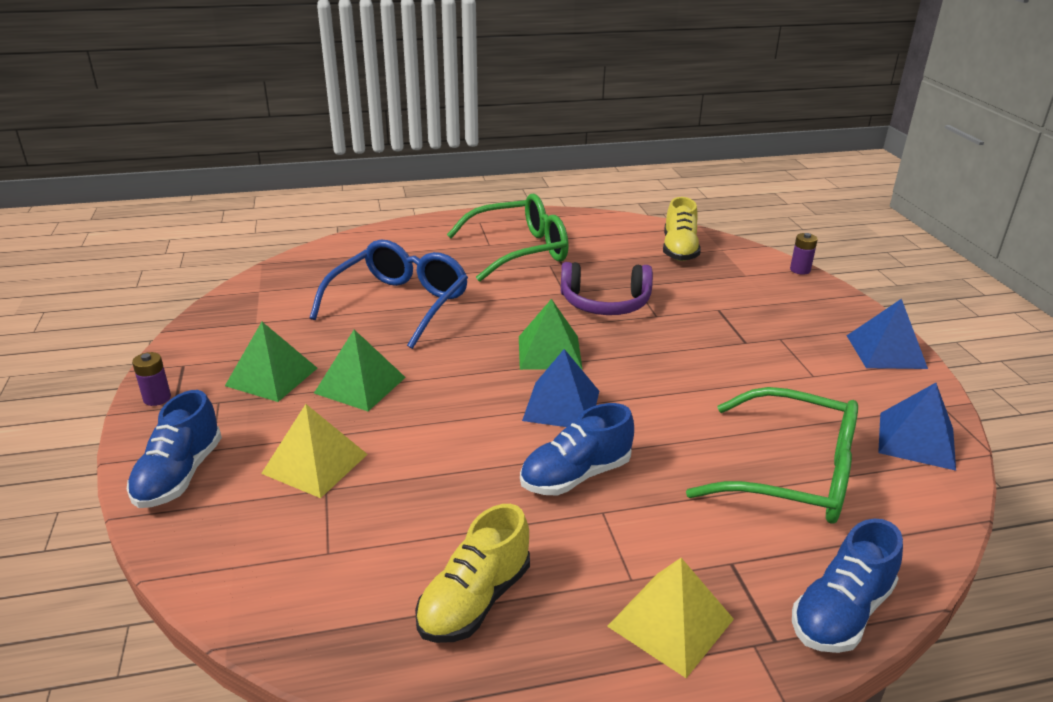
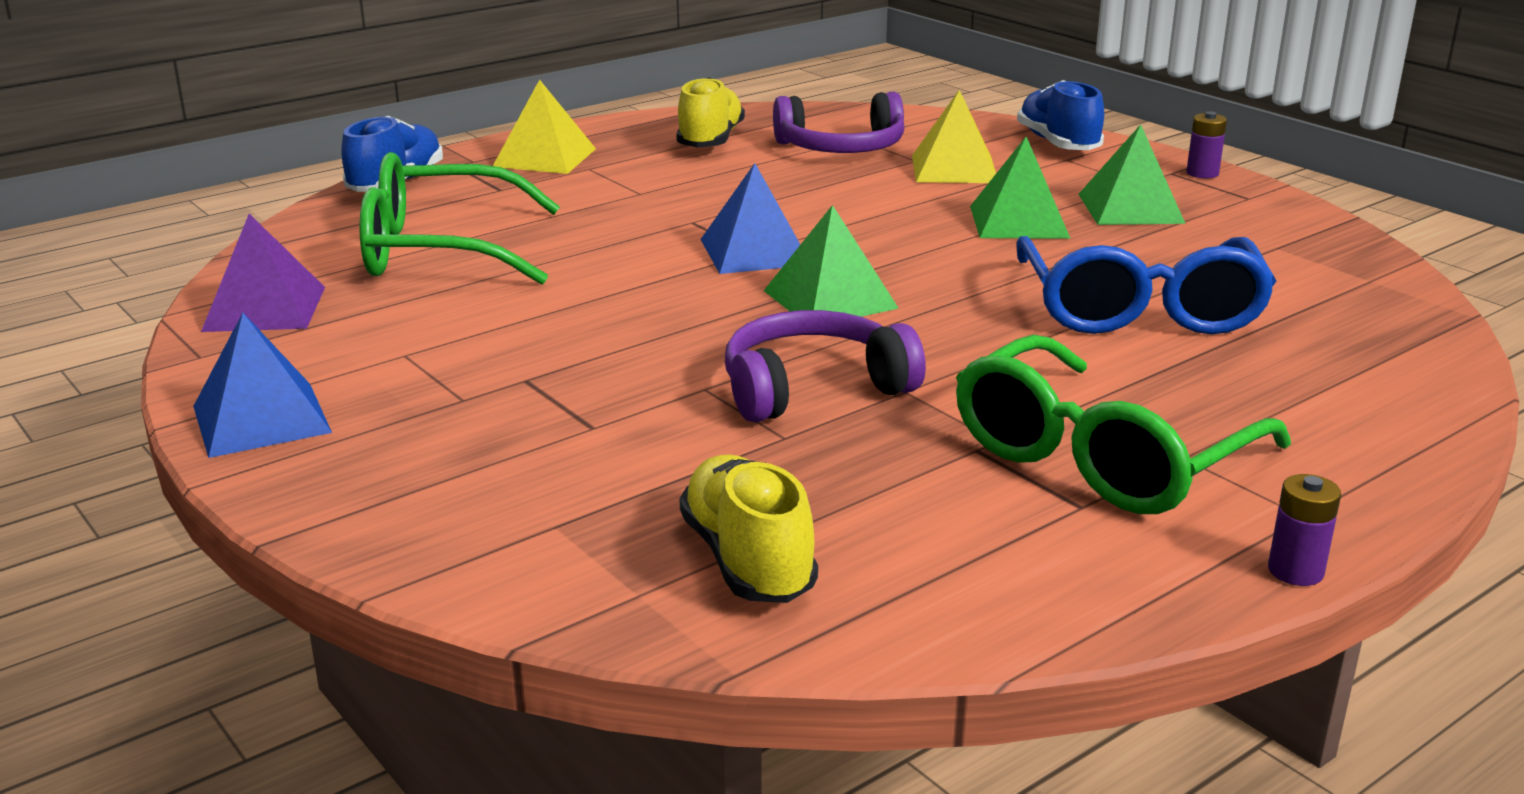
camera: 155 degrees right, 5 degrees down
blue shoe [520,403,634,496] -> none
purple battery [790,233,818,275] -> purple battery moved to [1268,474,1341,586]
blue pyramid [878,383,956,471] -> purple pyramid [201,214,325,332]
none -> purple headphones [773,92,905,153]

